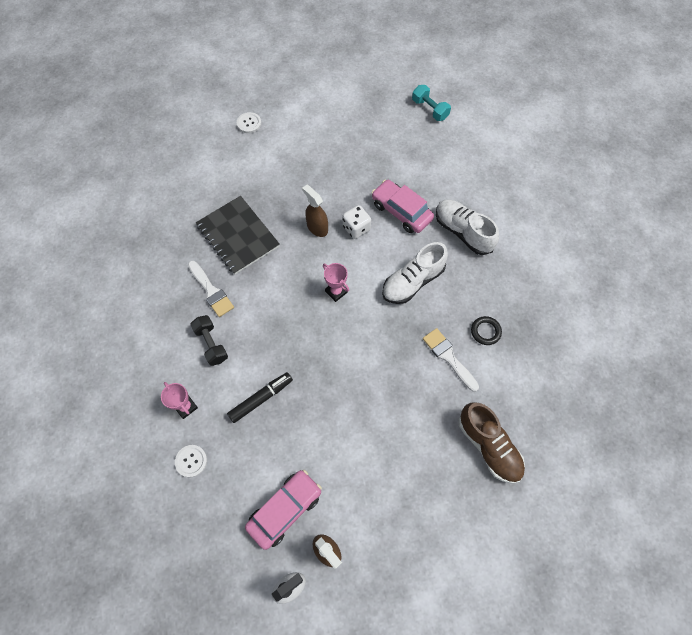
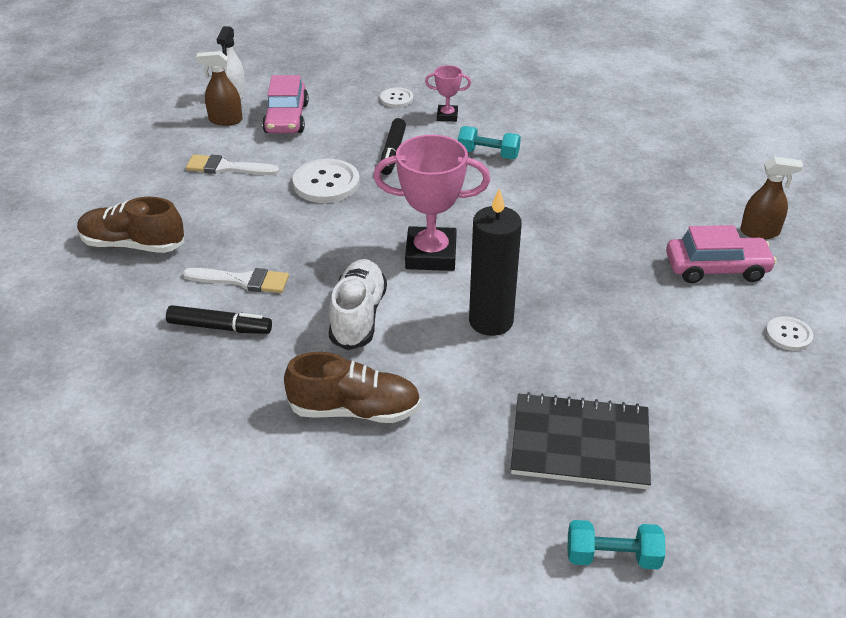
camera: 135 degrees right, 25 degrees down
white brush [188,261,234,317] -> white brush moved to [186,155,279,175]
black dumbbell [190,315,228,366] -> turquoise dumbbell [458,126,521,159]
black notebook [196,196,280,274] -> black notebook moved to [511,392,651,489]
brown spray bottle [302,185,328,237] -> brown spray bottle moved to [740,157,803,239]
pink trophy [323,263,349,302] -> pink trophy [373,135,490,271], size x2.04
white dice [342,205,371,239] -> black candle [469,188,522,336]
pink car [372,180,434,233] -> pink car moved to [666,225,777,283]
white shoe [436,200,499,255] -> brown shoe [284,352,421,423]
black ring [471,316,502,345] -> black marker [166,305,272,334]
none -> white button [292,159,360,203]

